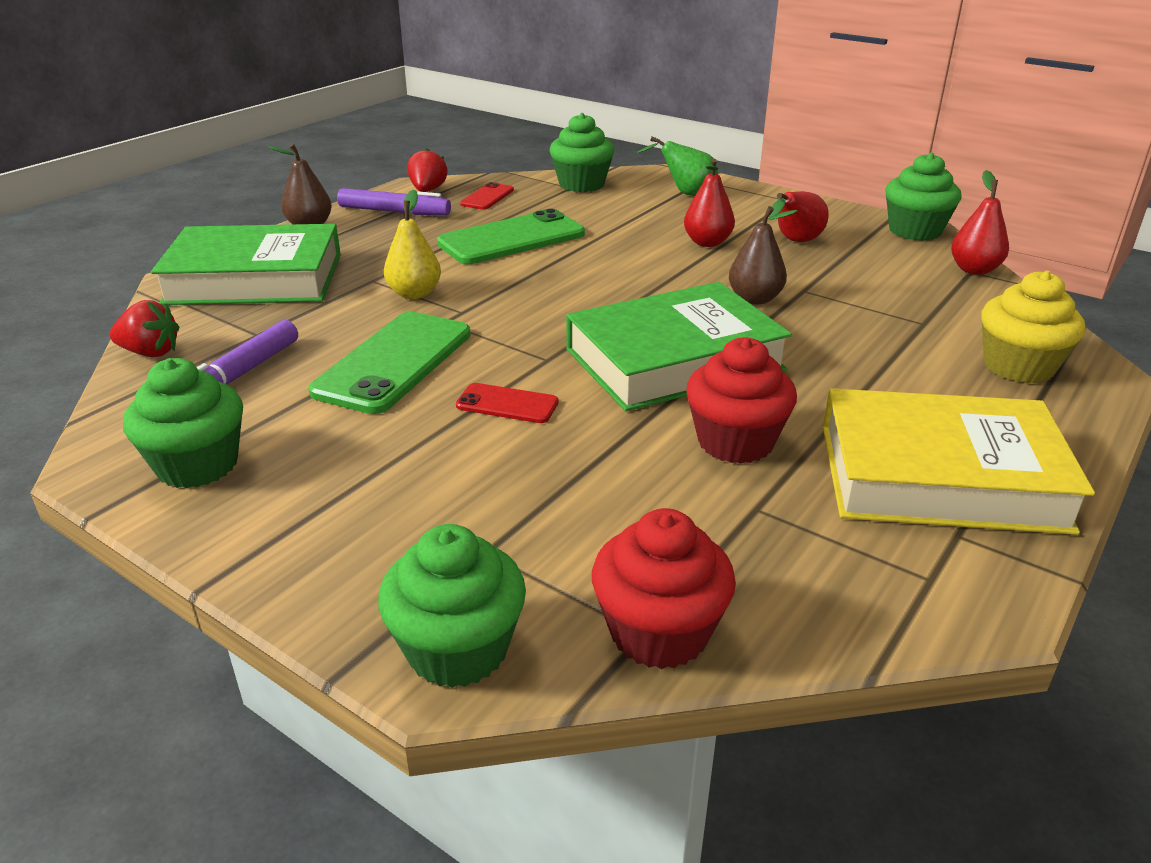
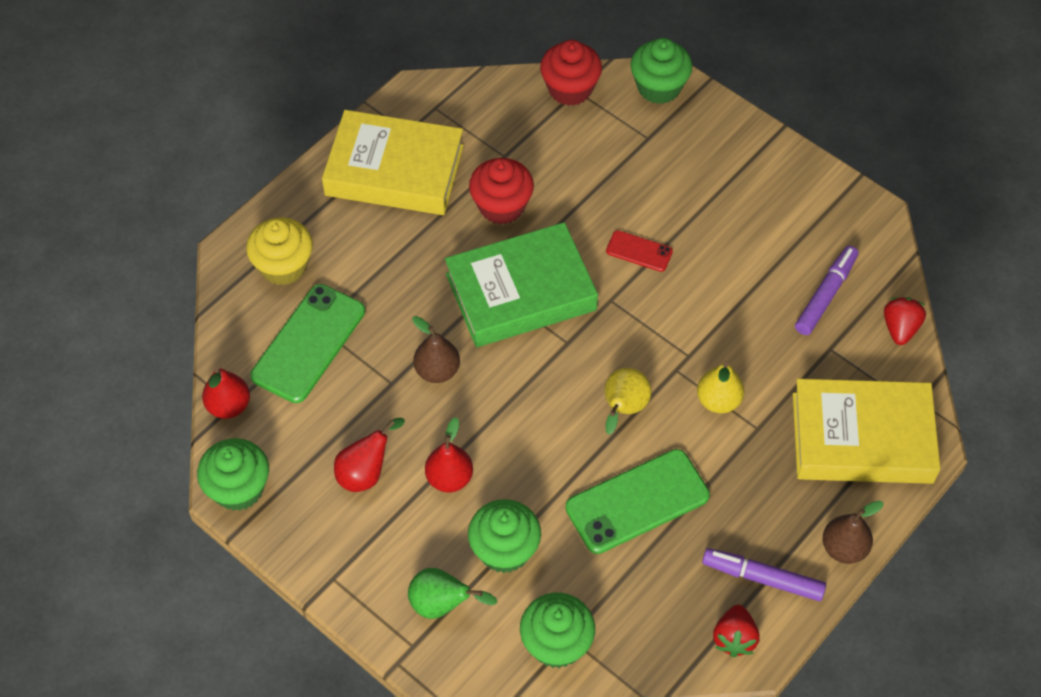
camera: 175 degrees left, 25 degrees up
red strawberry [110,300,179,357] -> red strawberry turned 90 degrees clockwise [884,297,926,345]
green cupcake [123,358,243,488] -> green cupcake moved to [468,499,541,573]
green book [151,224,341,305] -> yellow book [793,379,940,484]
green phone [309,312,471,414] -> green phone moved to [250,284,365,403]
red phone [460,182,514,210] -> none
none -> yellow pear [605,368,651,435]

